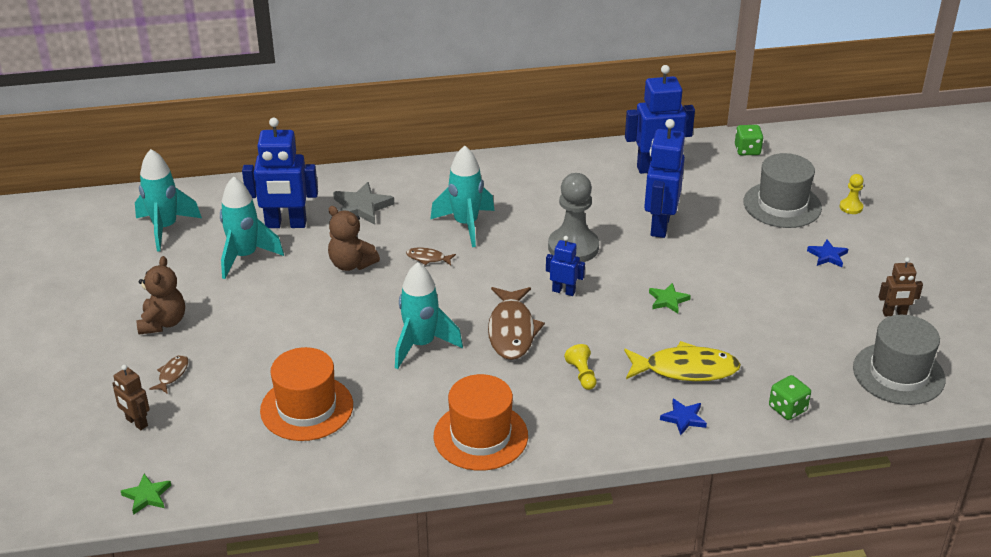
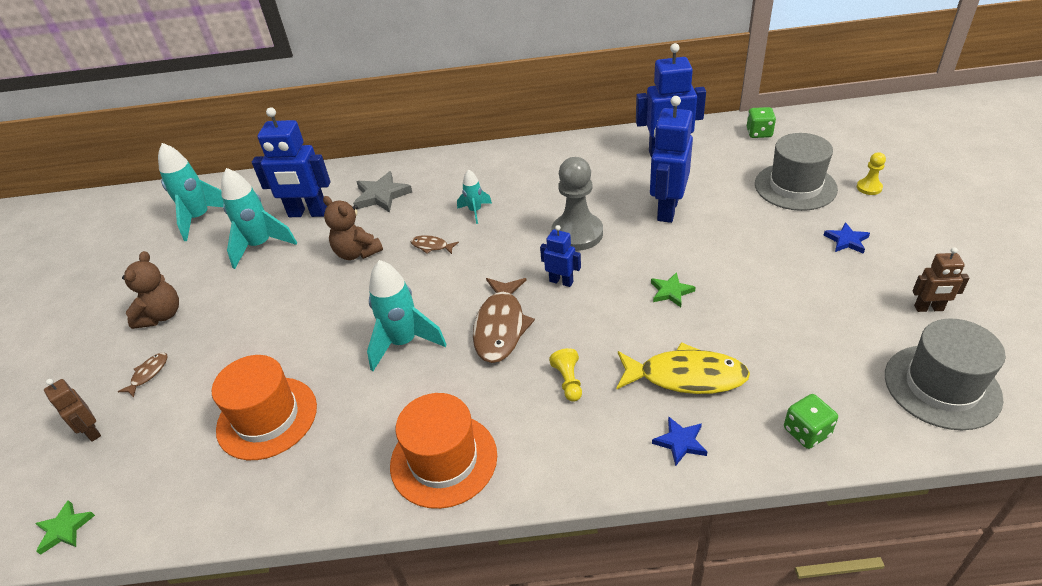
camera: 10 degrees right, 5 degrees up
turquoise rocket [430,146,495,247] -> turquoise rocket [457,169,492,224], size x0.55

